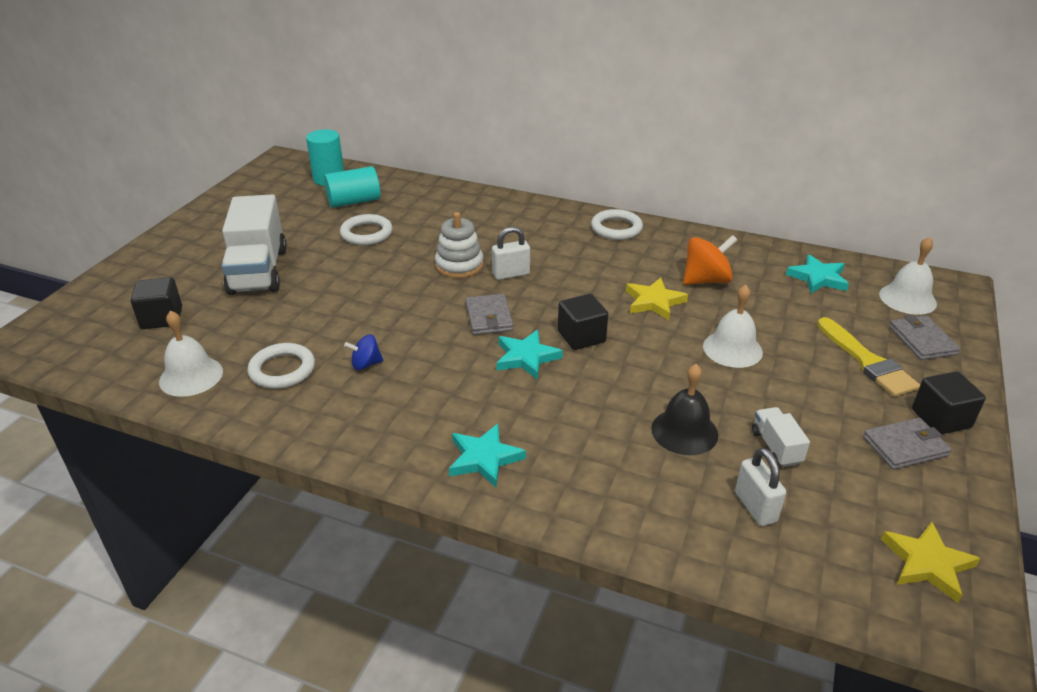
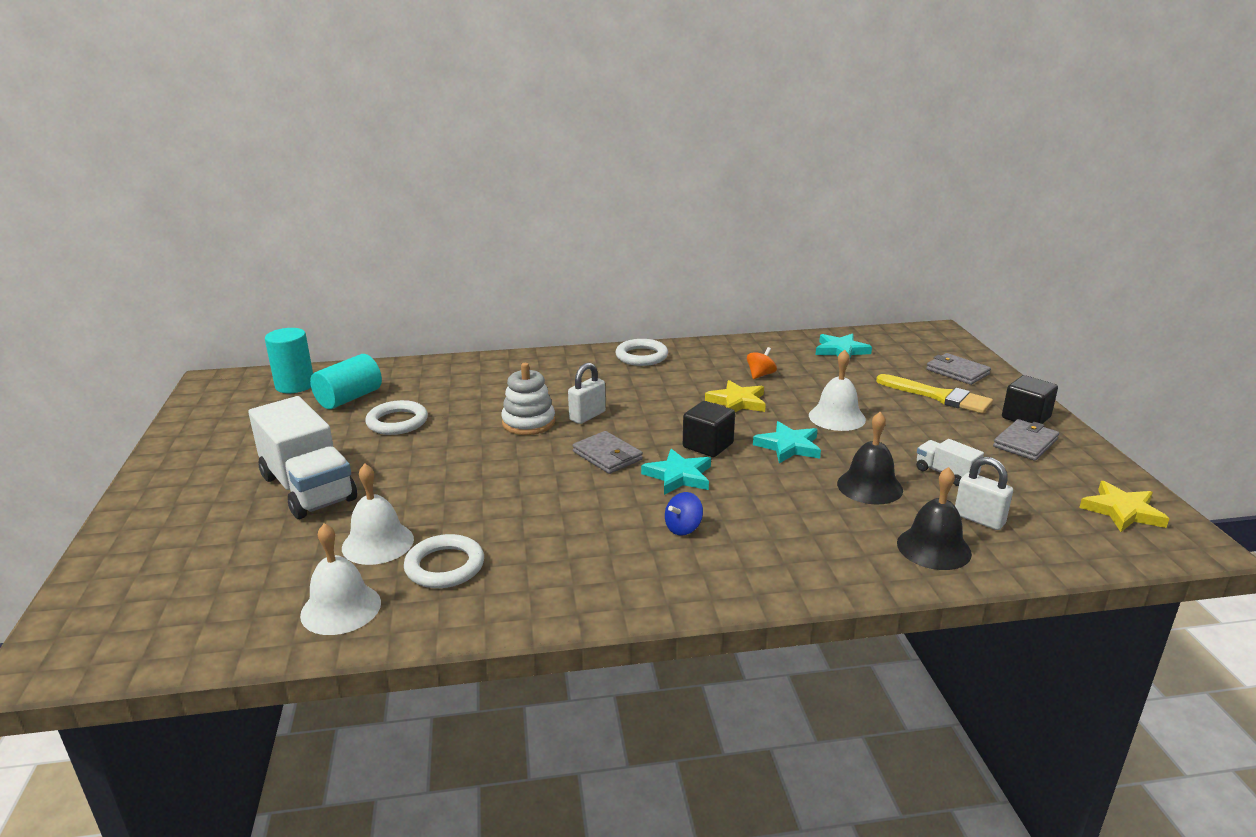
camera: 30 degrees left, 10 degrees down
black cube [131,277,182,329] -> none
blue spinning top [344,334,383,370] -> blue spinning top moved to [665,492,703,536]
turquoise star [449,424,526,487] -> turquoise star moved to [753,421,821,463]
orange spinning top [683,235,737,285] -> orange spinning top [747,347,777,379], size x0.57
white bell [879,237,937,315] -> white bell moved to [342,464,414,565]
none -> black bell [897,467,972,570]

